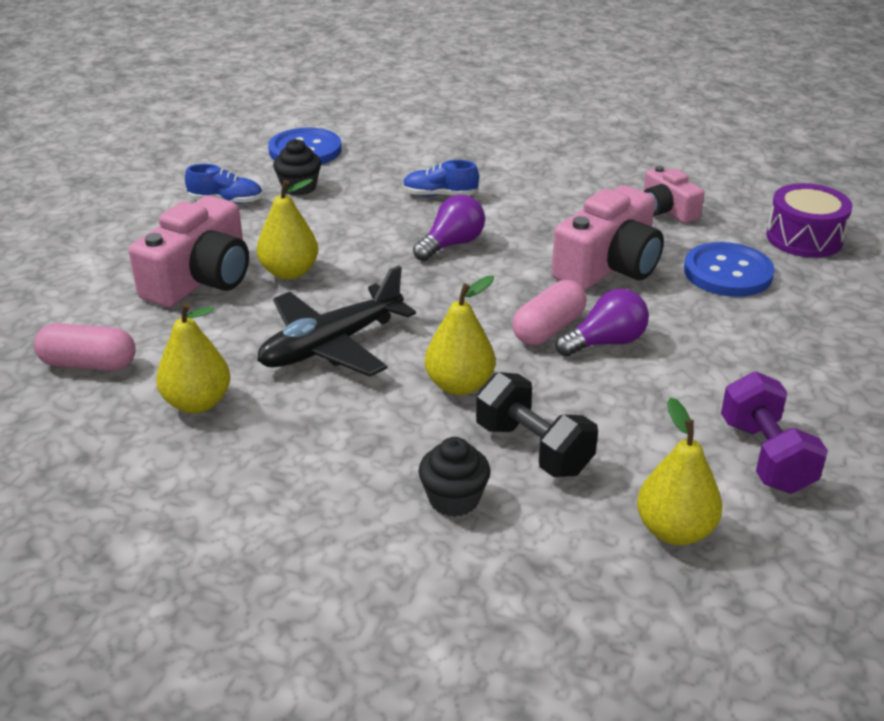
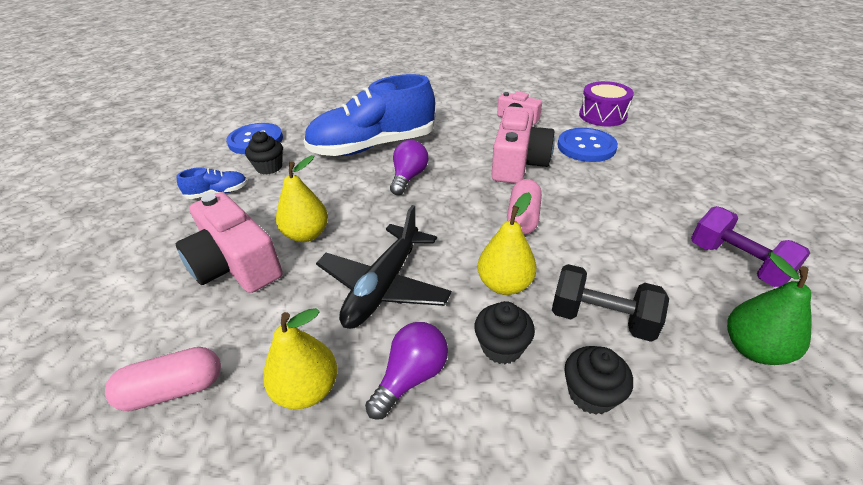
camera: 25 degrees left, 5 degrees up
pink camera [129,196,249,307] -> pink camera turned 135 degrees clockwise [176,192,283,293]
blue shoe [403,160,479,196] -> blue shoe [303,74,435,156], size x2.43
purple light bulb [555,289,649,357] -> purple light bulb moved to [365,322,448,420]
yellow pear [637,397,722,545] -> green pear [727,252,812,365]
none -> black cupcake [474,301,535,364]

